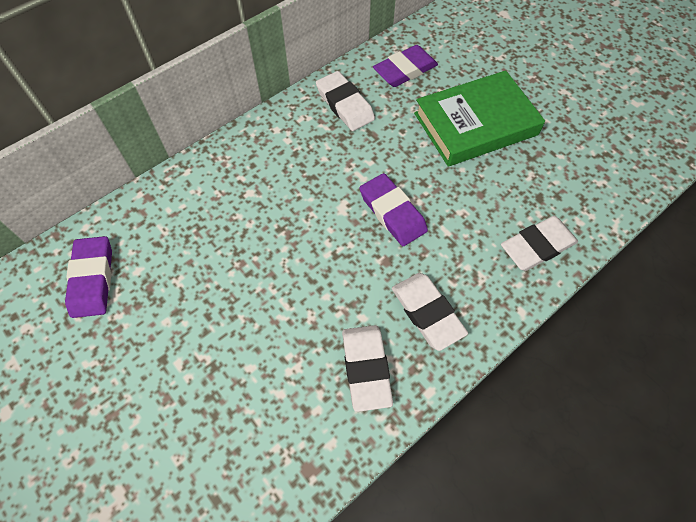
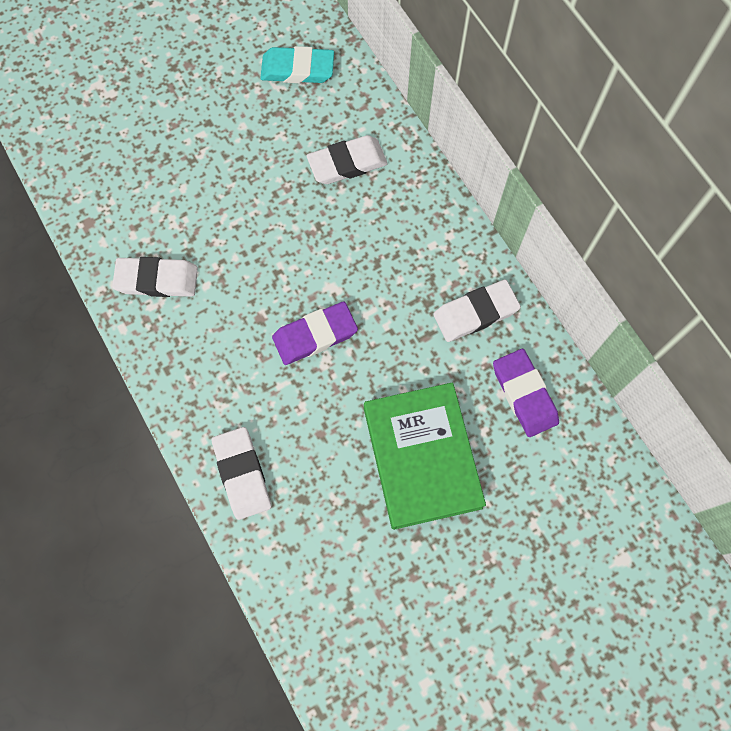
camera: 100 degrees right, 10 degrees up
purple eraser [65,236,112,318] -> turquoise eraser [260,46,334,83]
white eraser [392,273,468,351] -> white eraser moved to [307,135,388,184]

